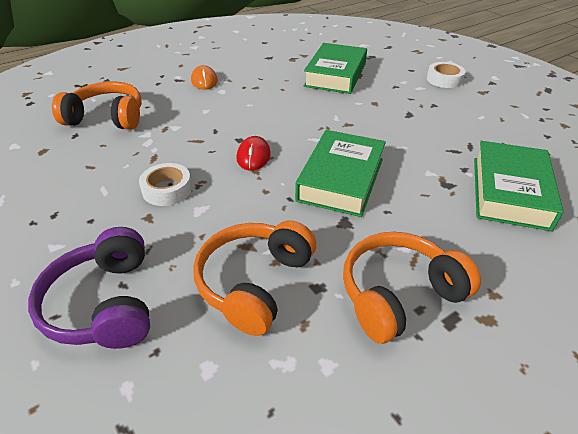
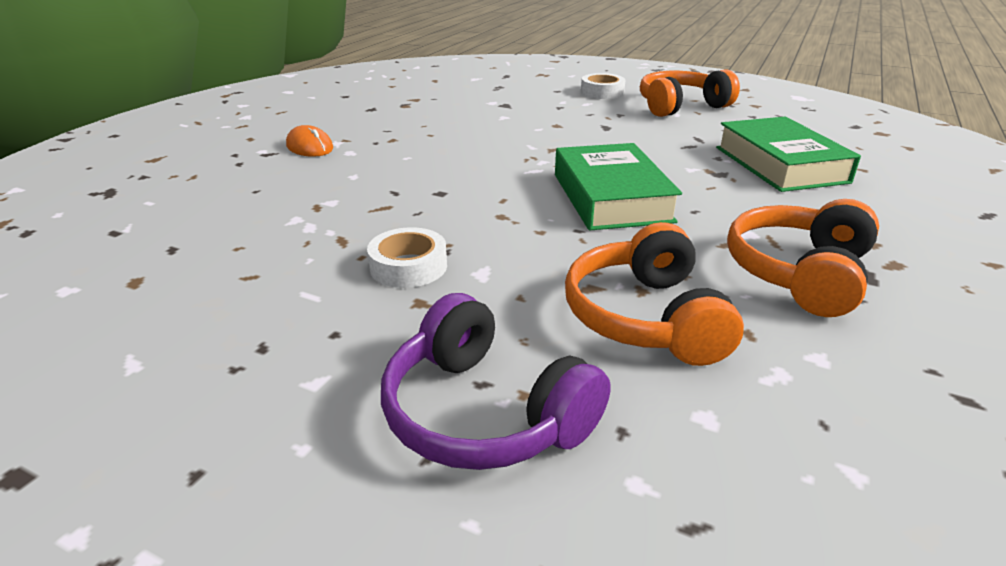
camera: 30 degrees left, 10 degrees down
orange headphones [52,82,142,130] -> orange headphones moved to [640,69,740,117]
red mouse [237,136,271,171] -> none
green book [304,43,367,94] -> none

